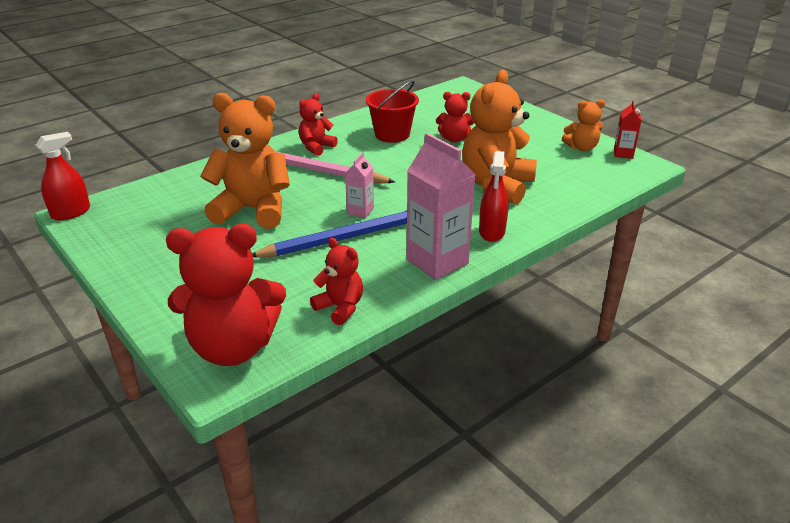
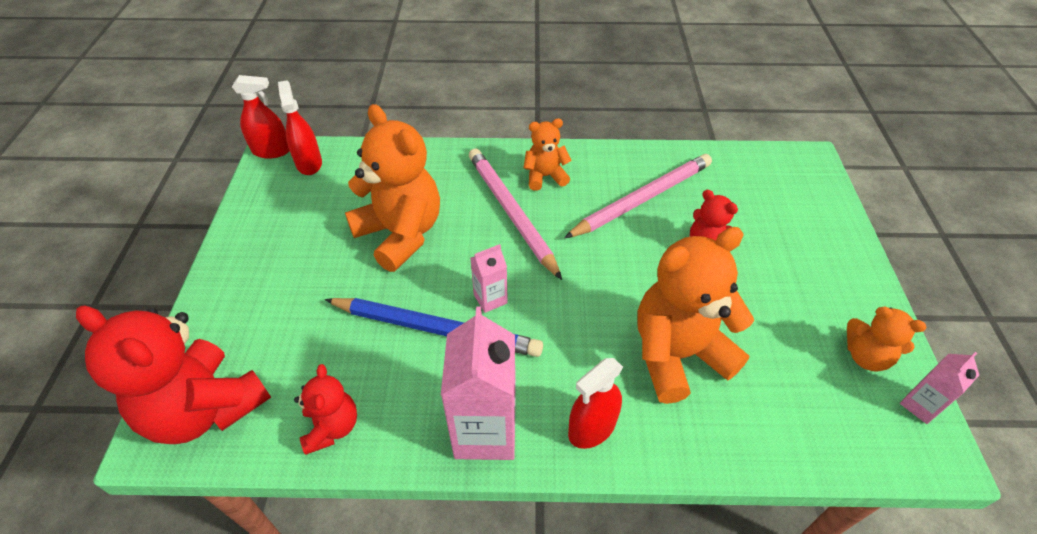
camera: 40 degrees right, 15 degrees up
red teddy bear [299,93,338,156] -> orange teddy bear [524,118,572,191]
red bucket [366,80,419,143] -> pink pencil [564,154,712,238]
red carton [614,100,641,159] -> pink carton [900,352,979,424]
none -> red spray bottle [278,80,322,175]

